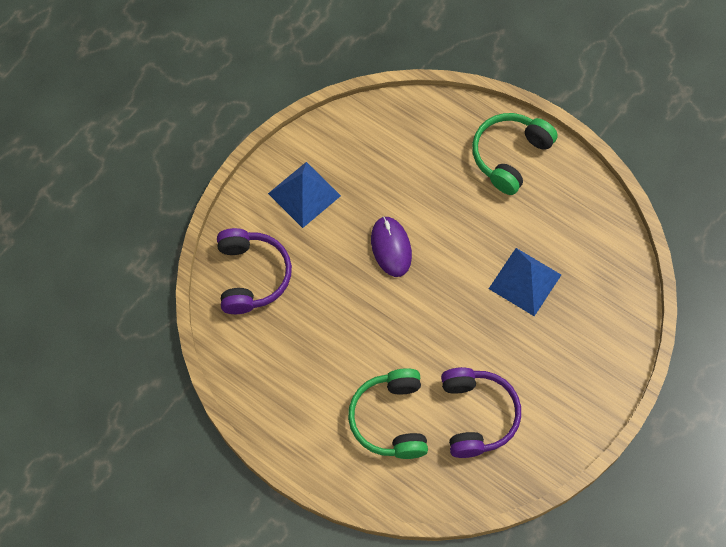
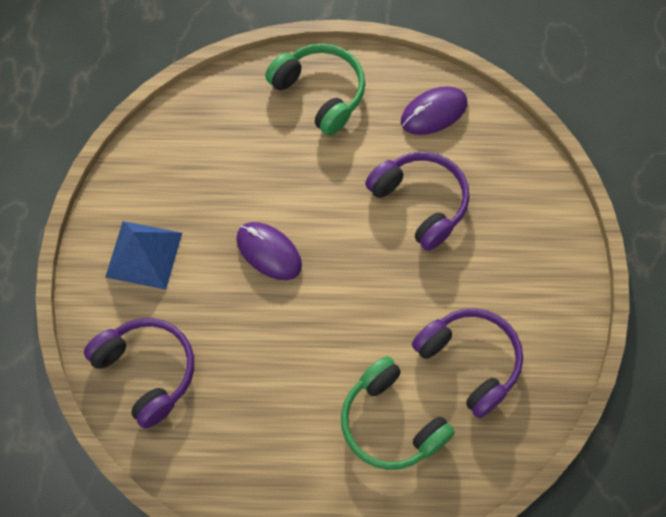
camera: 35 degrees left, 0 degrees up
green headphones [472,113,558,195] -> green headphones turned 135 degrees clockwise [265,43,365,136]
blue pyramid [489,248,561,316] -> purple headphones [365,152,470,251]
none -> purple mouse [401,86,467,135]

